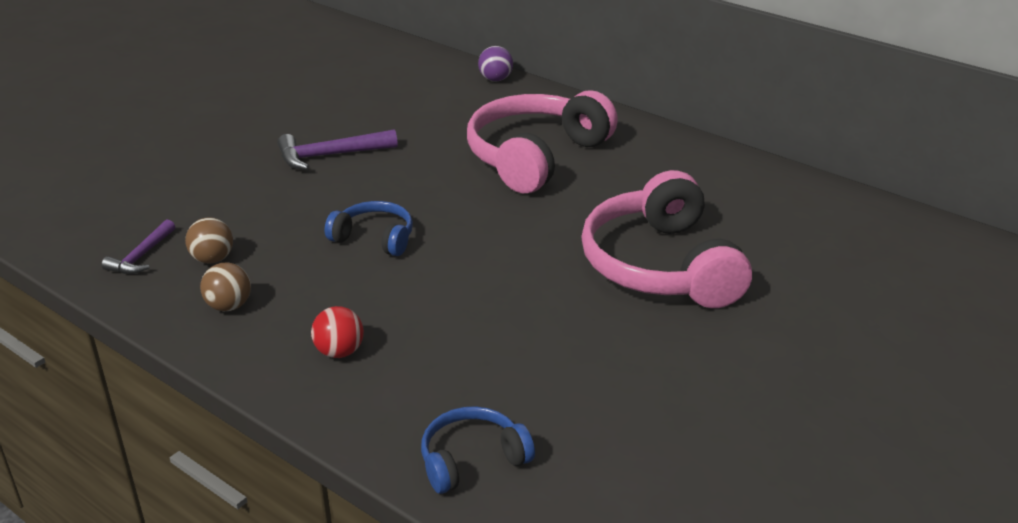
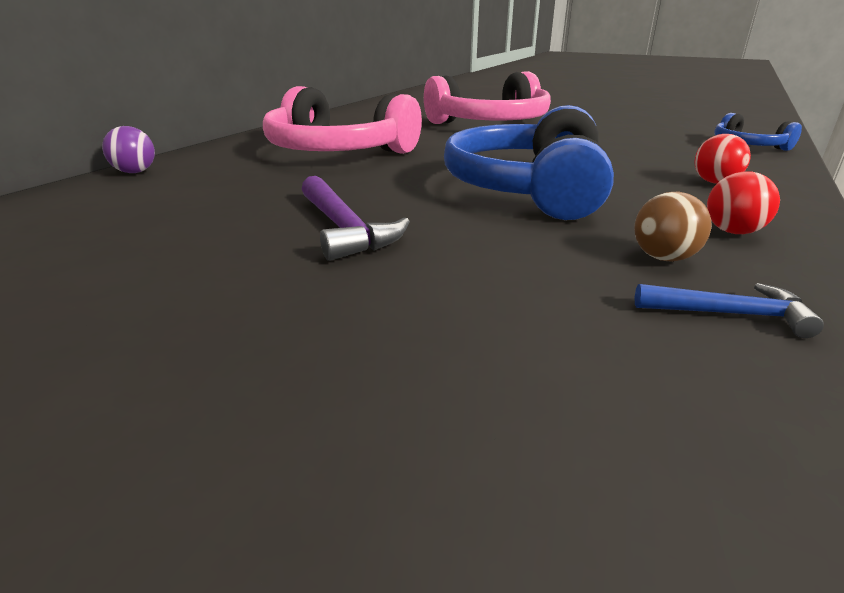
camera: 100 degrees left, 5 degrees down
purple hammer [102,220,175,274] -> blue hammer [635,283,824,338]
brown ball [200,263,251,312] -> red ball [707,171,780,234]
blue headphones [325,201,413,256] -> blue headphones [444,105,614,220], size x1.99

